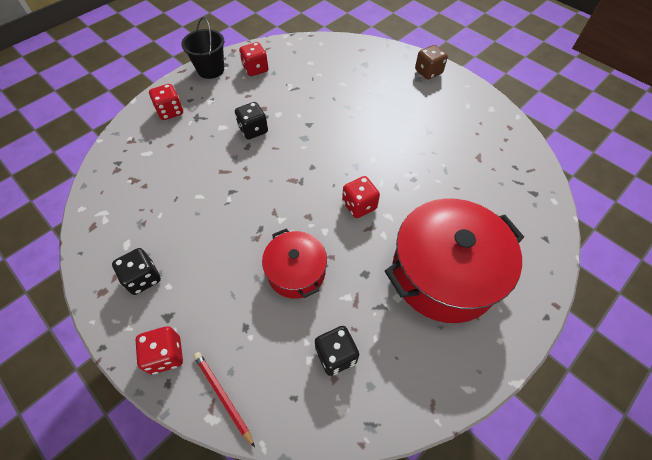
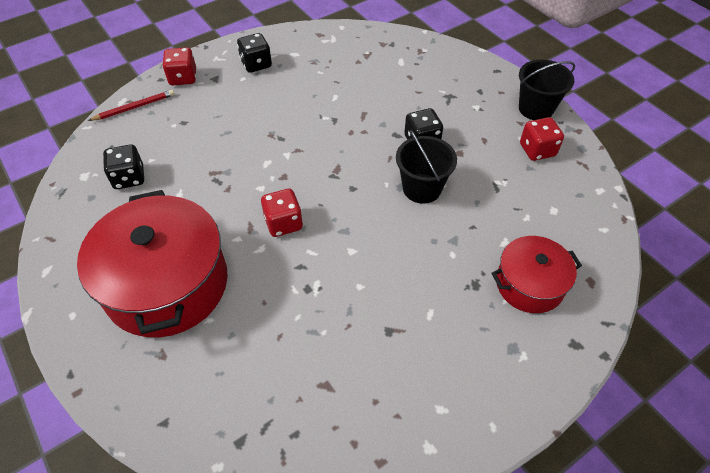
camera: 100 degrees right, 5 degrees down
red dice [149,84,183,120] -> none
red pot [262,228,327,299] -> red pot moved to [492,236,582,313]
brown dice [415,45,448,80] -> none
none -> black bucket [396,130,457,204]

